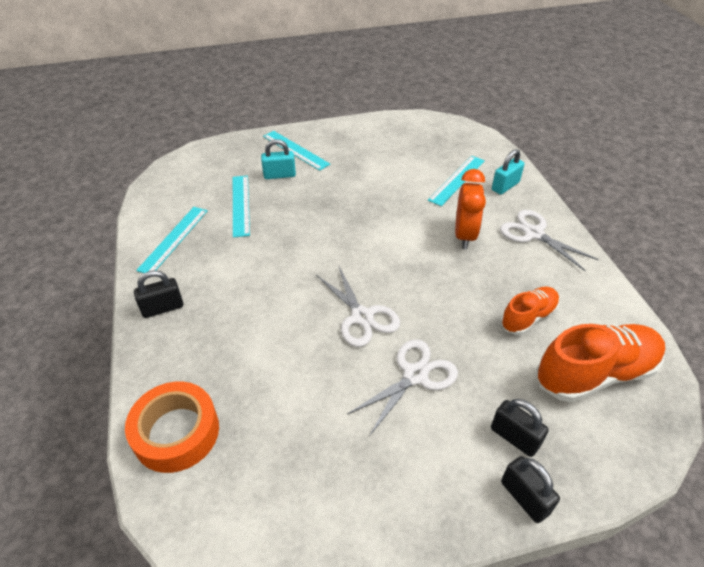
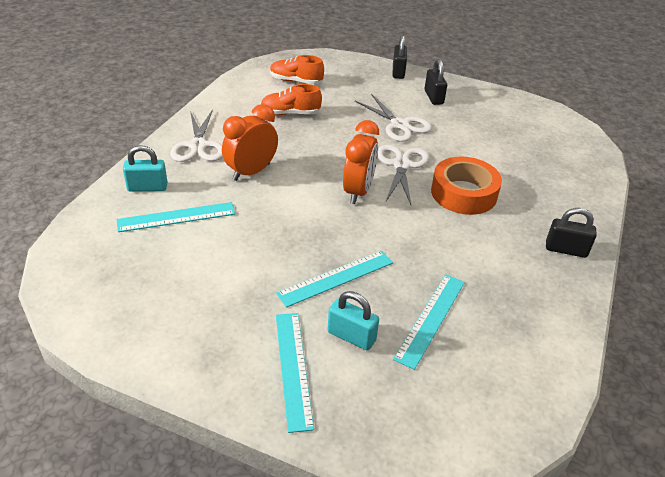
camera: 145 degrees left, 5 degrees down
orange tape [125,381,219,473] -> orange tape moved to [431,156,502,215]
turquoise ruler [136,207,208,273] -> turquoise ruler moved to [276,250,393,307]
white scissors [347,339,458,435] -> white scissors turned 120 degrees counterclockwise [355,94,432,142]
black padlock [491,399,549,457] -> black padlock moved to [425,59,447,105]
orange shoe [536,324,665,402] -> orange shoe [270,55,324,84], size x0.58
none -> orange clock [343,120,379,204]

